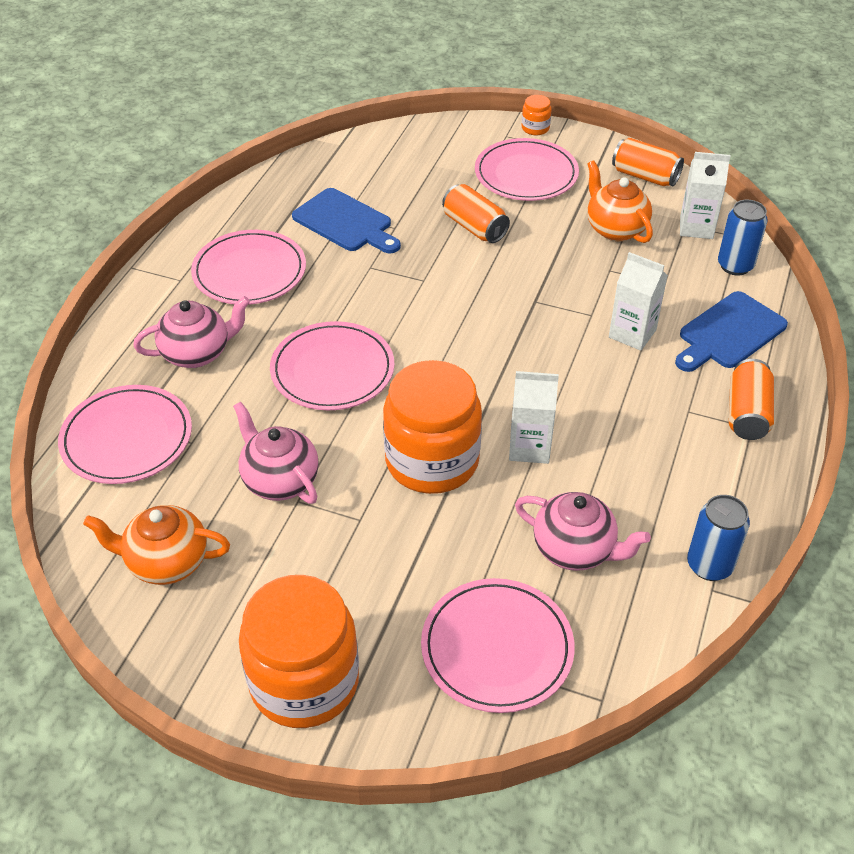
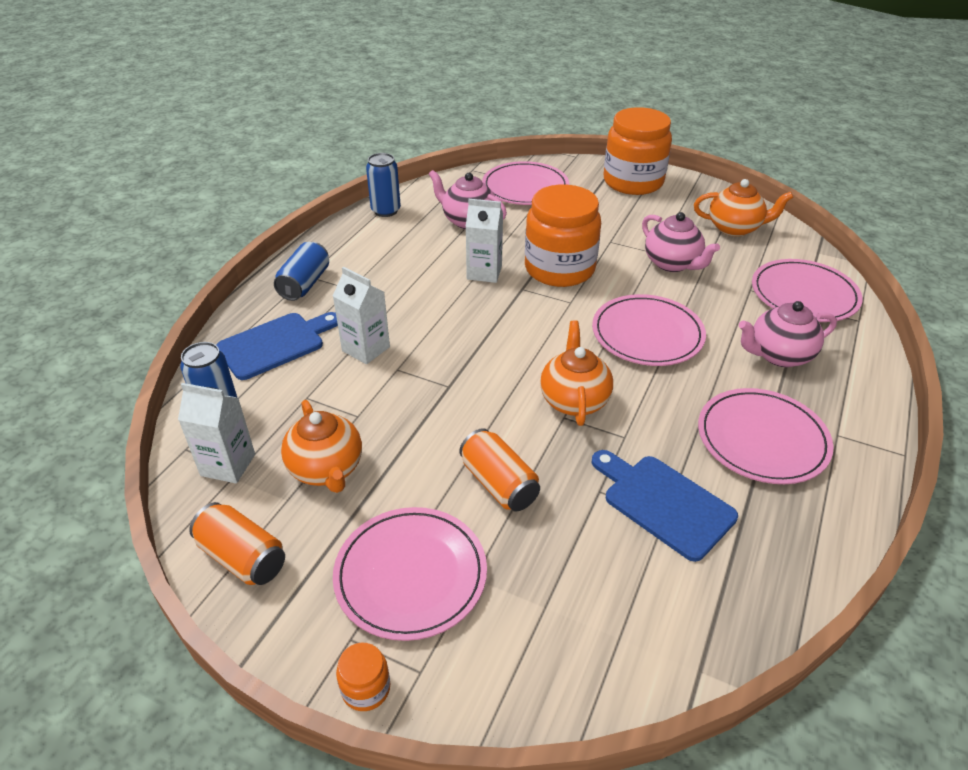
camera: 175 degrees left, 5 degrees down
orange can [729,359,774,440] -> blue can [274,242,329,301]
none -> orange teapot [540,321,613,426]

